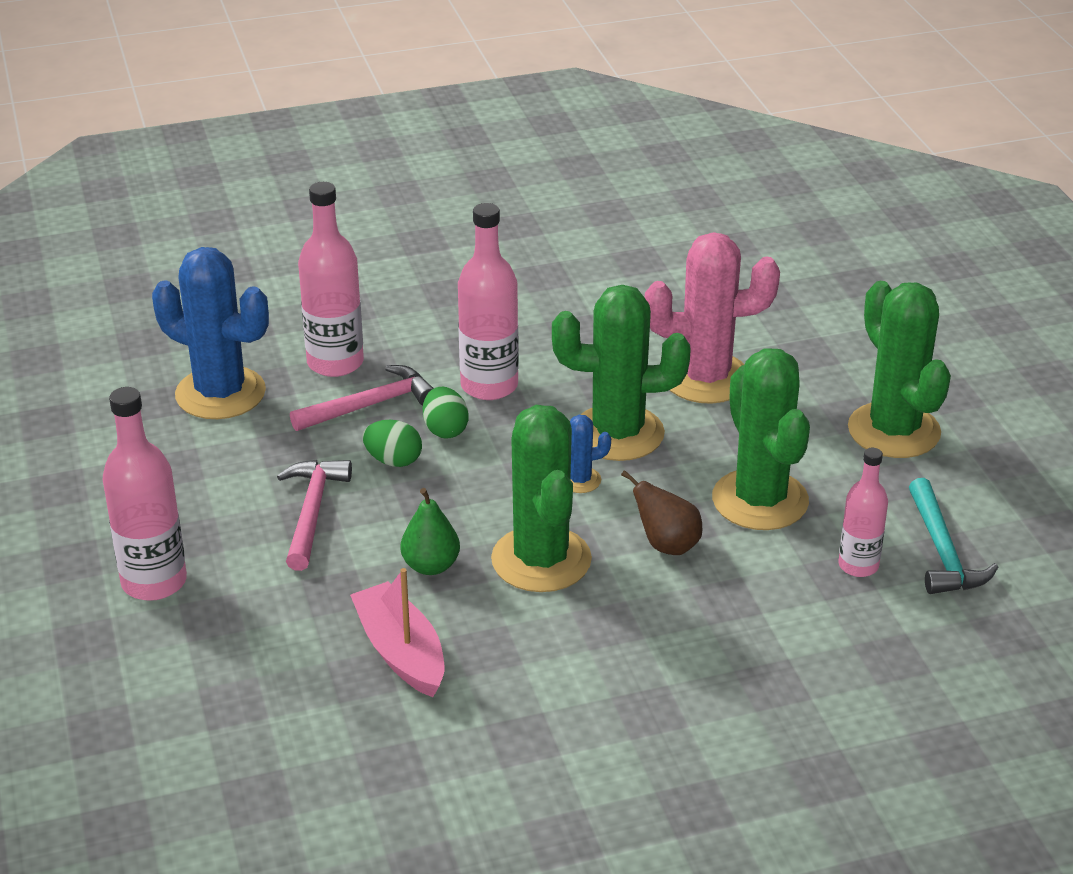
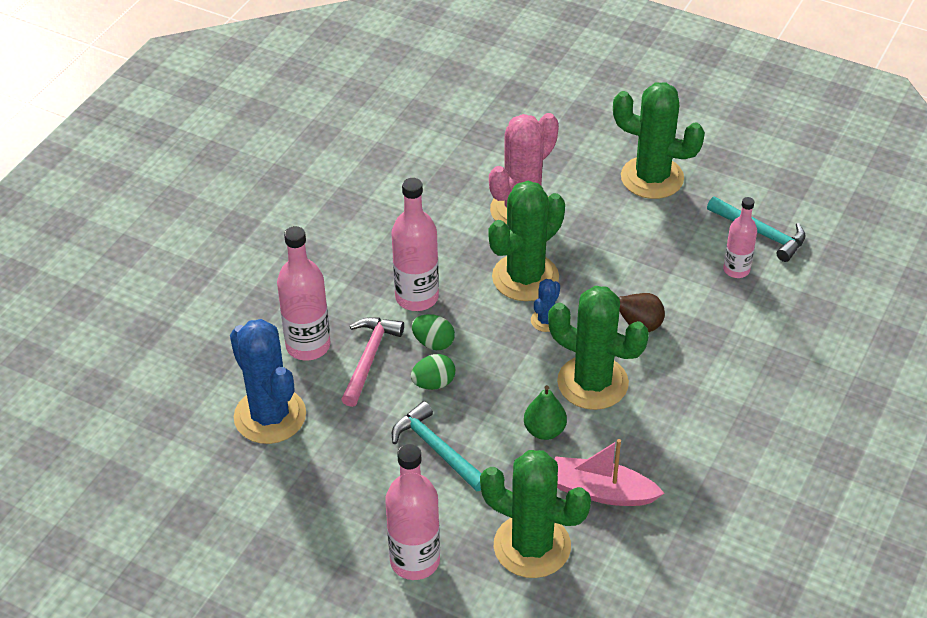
camera: 45 degrees left, 10 degrees up
blue cactus [152,247,269,419] -> blue cactus turned 75 degrees clockwise [230,319,306,444]
pink hammer [277,460,352,571] -> turquoise hammer [392,401,482,492]
green cactus [712,348,810,530] -> green cactus moved to [480,450,591,578]

